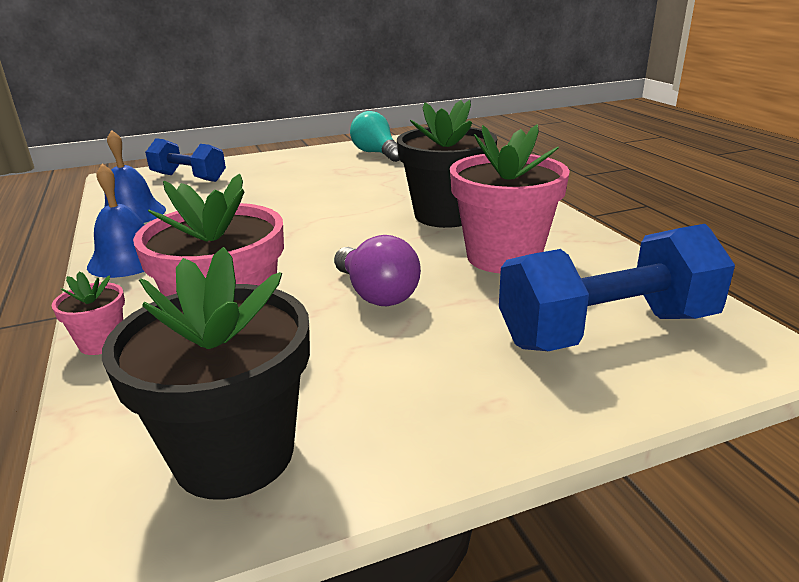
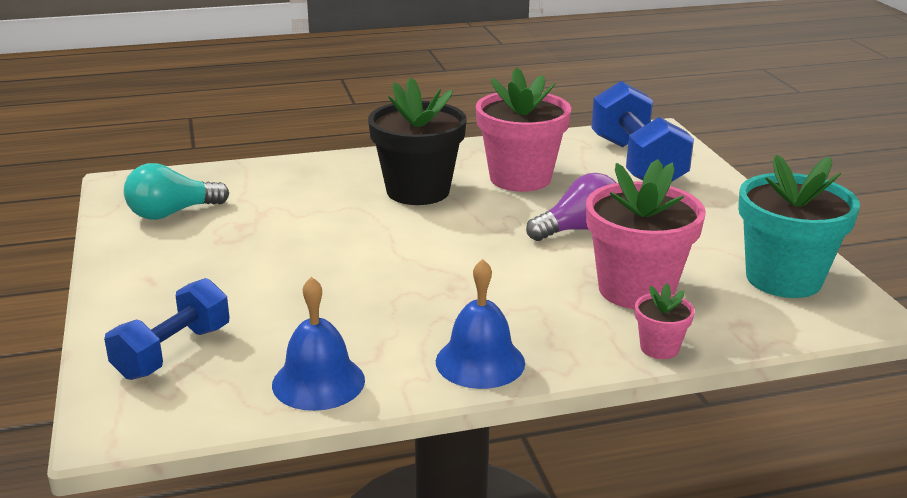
camera: 85 degrees left, 0 degrees up
black flower pot [102,247,310,500] -> turquoise flower pot [738,154,860,298]

